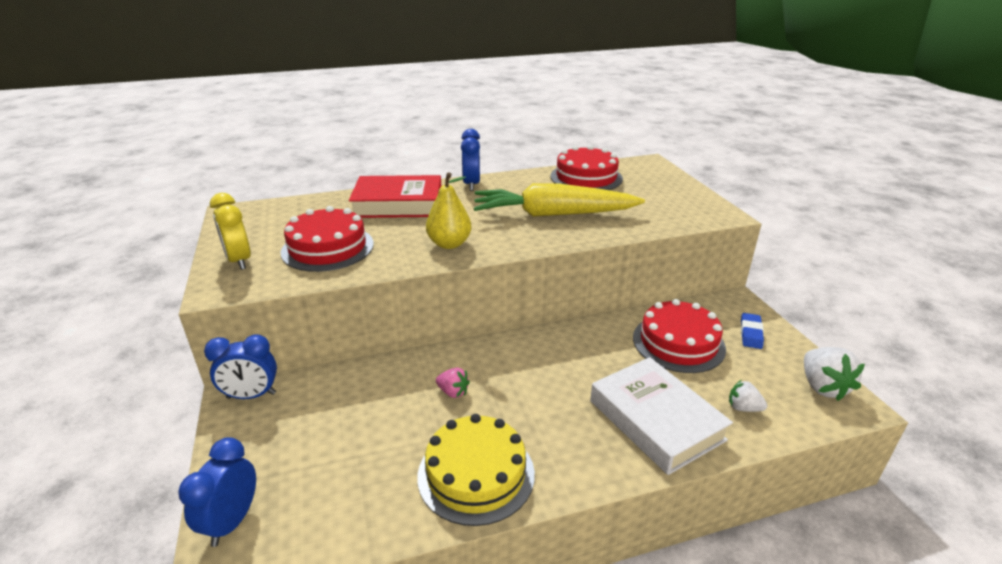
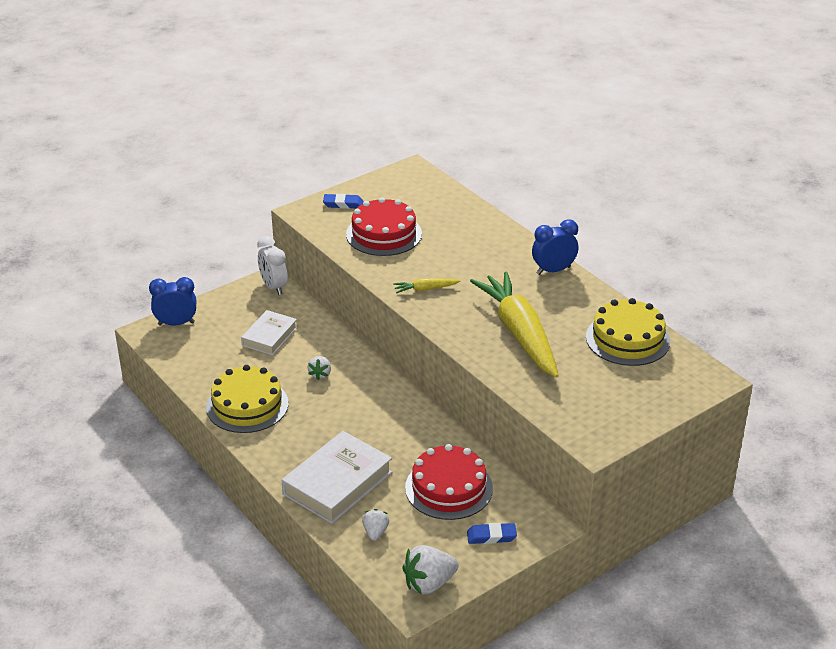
camera: 70 degrees right, 5 degrees up
blue clock [204,334,277,399] -> white clock [257,236,288,295]
yellow clock [210,193,251,270] -> blue eraser [323,194,363,209]
red book [349,175,441,218] -> none
yellow pear [426,172,472,249] -> yellow carrot [393,278,461,293]
pink strawberry [436,368,470,398] -> white strawberry [308,356,331,380]
red cake [550,145,623,190] -> yellow cake [586,298,670,366]
none -> white book [241,310,297,355]

